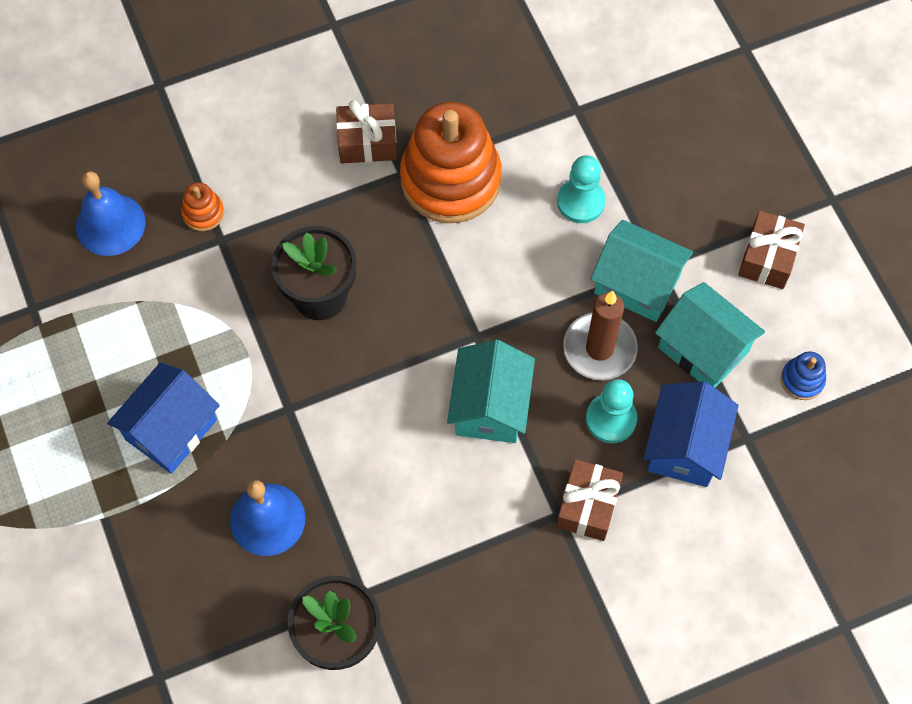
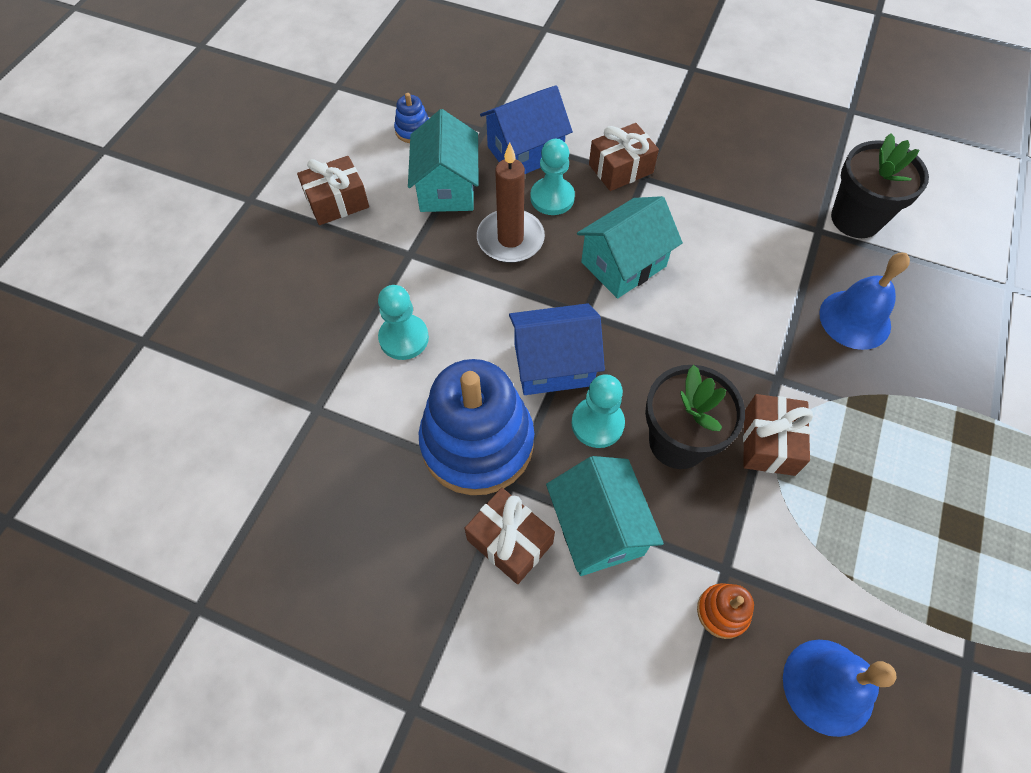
camera: 135 degrees left, 5 degrees down
blue house [107,362,220,474] -> blue house moved to [509,303,605,395]
orange stacking toy [400,102,502,223] -> blue stacking toy [419,359,534,495]
turquoise house [591,220,693,322] -> turquoise house moved to [546,456,664,576]
none -> turquoise pawn [571,374,625,448]
none -> brown gift [743,394,813,476]

